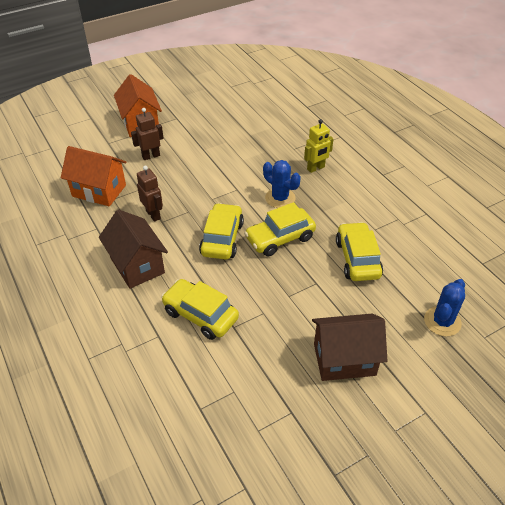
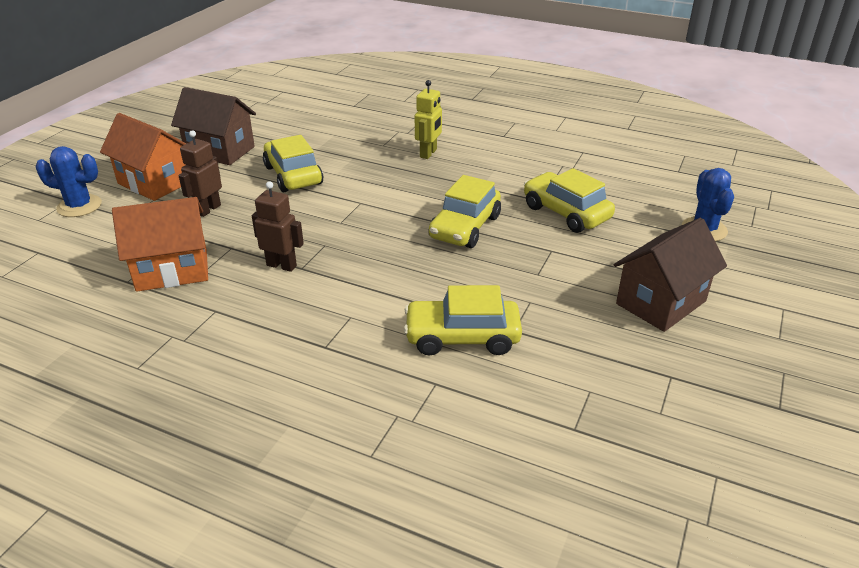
camera: 35 degrees left, 10 degrees down
brown house [99,210,168,289] -> brown house moved to [171,87,256,165]
yellow car [199,203,244,260] -> yellow car moved to [263,135,323,192]
blue cactus [263,160,301,208] -> blue cactus moved to [36,146,102,217]

